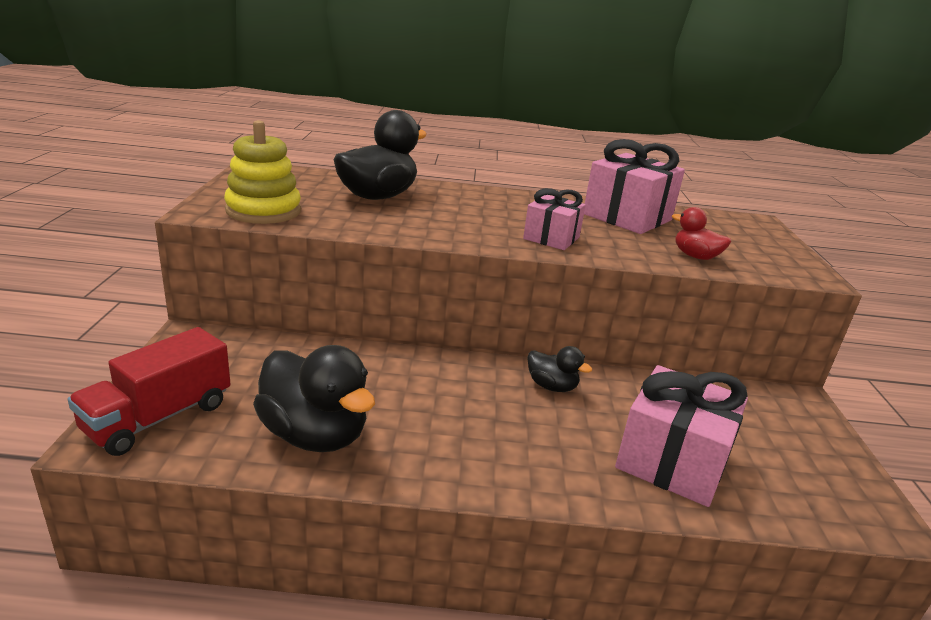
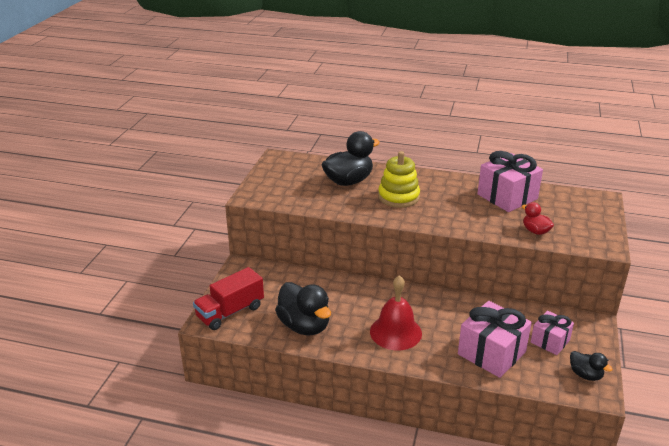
camera: 15 degrees right, 5 degrees up
yellow stacking toy [224,120,301,224] -> yellow stacking toy moved to [378,151,420,208]
pink gift [523,188,586,250] -> pink gift moved to [531,310,574,355]
black duck [527,346,592,392] -> black duck moved to [570,351,613,381]
none -> red bell [370,275,422,350]

